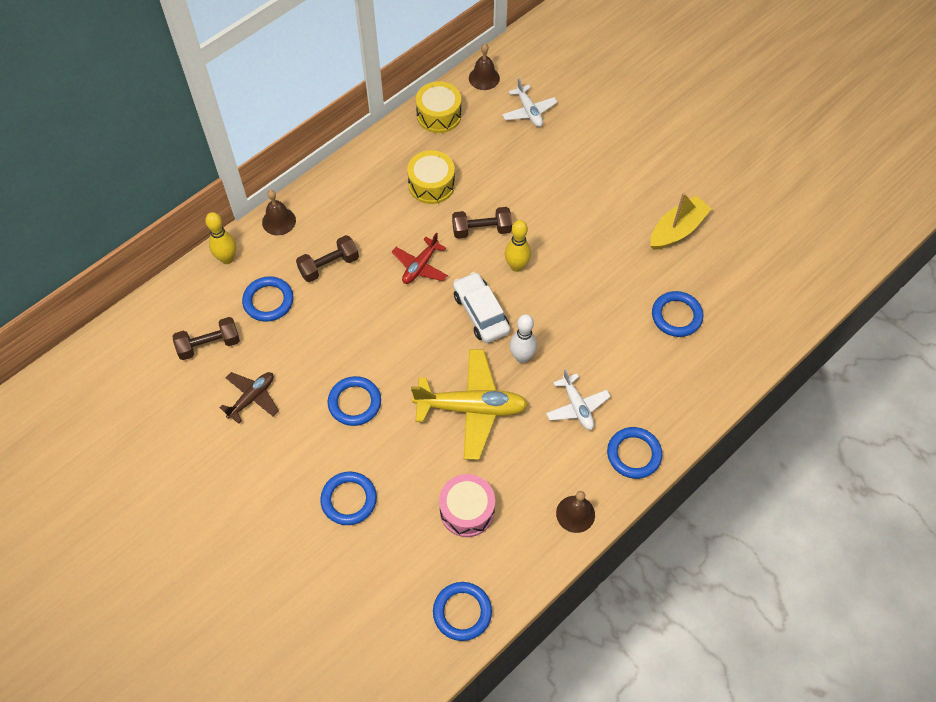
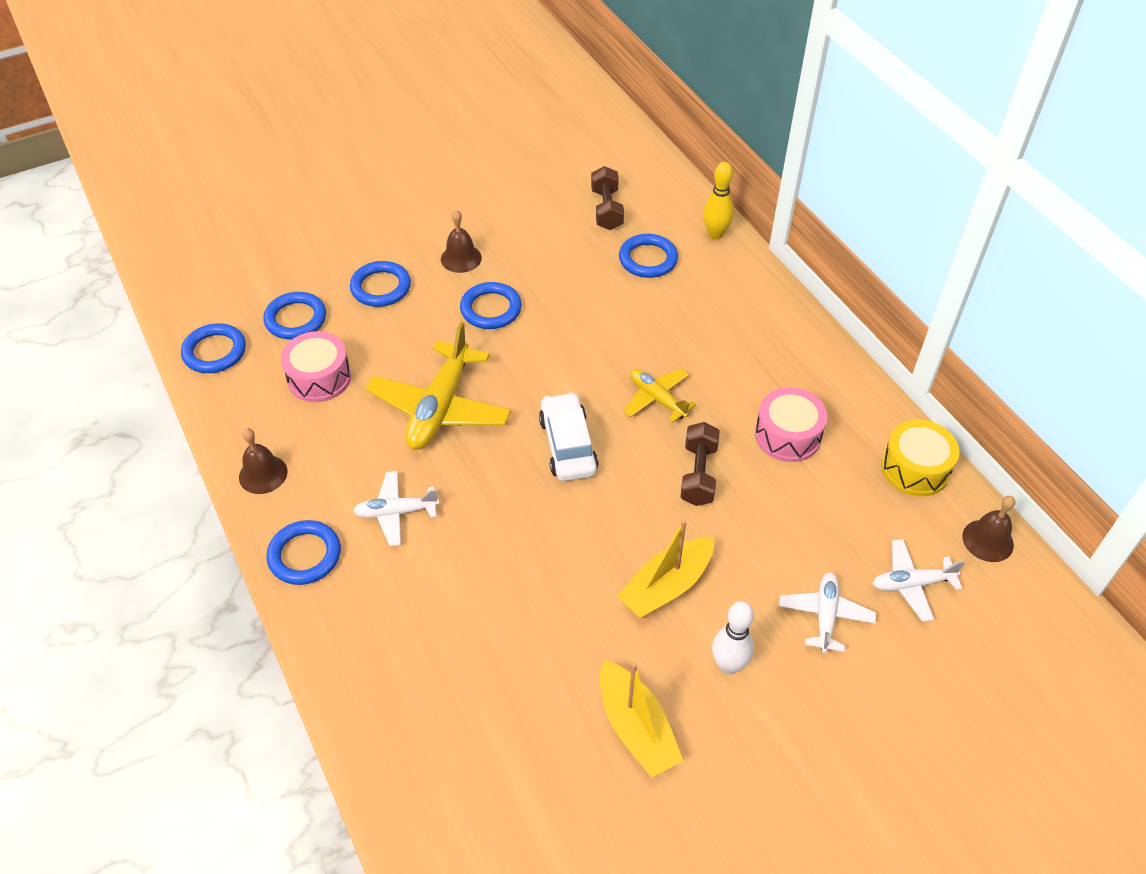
camera: 105 degrees right, 10 degrees down
brown plane [219,372,279,424] -> none
brown bell [262,190,296,236] -> brown bell moved to [441,210,482,273]
brown dumbbell [296,235,359,282] -> none
red plane [392,233,448,284] -> yellow plane [623,369,696,423]
yellow drum [407,150,455,204] -> pink drum [755,387,827,462]
white car [453,272,510,343] -> white car turned 90 degrees counterclockwise [539,392,598,481]
yellow bowling pin [505,220,531,272] -> none
white bowling pin [510,314,537,363] -> white bowling pin moved to [712,601,754,675]
blue ring [652,291,703,337] -> blue ring moved to [263,292,326,340]
none -> yellow boat [617,519,714,618]
none -> white plane [779,573,876,653]

